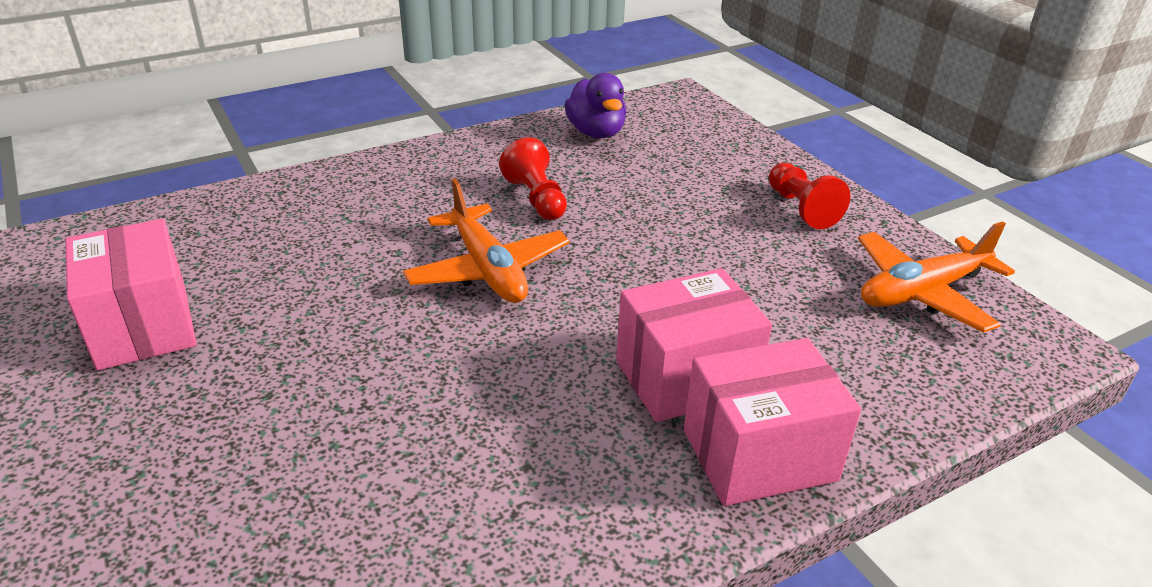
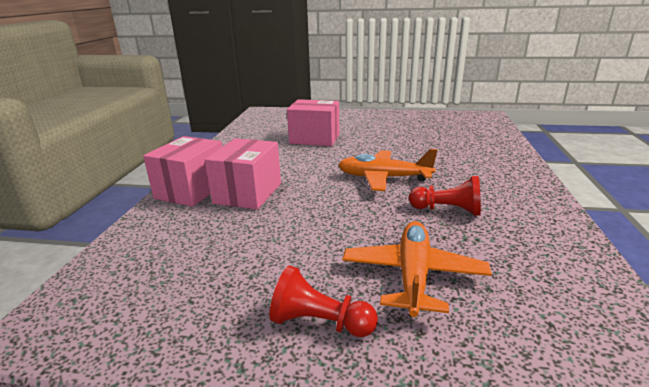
camera: 130 degrees right, 10 degrees down
pink box [65,219,197,370] -> pink box moved to [287,99,339,146]
purple duck [565,73,627,138] -> none
orange plane [858,221,1015,333] -> orange plane moved to [343,221,492,317]

